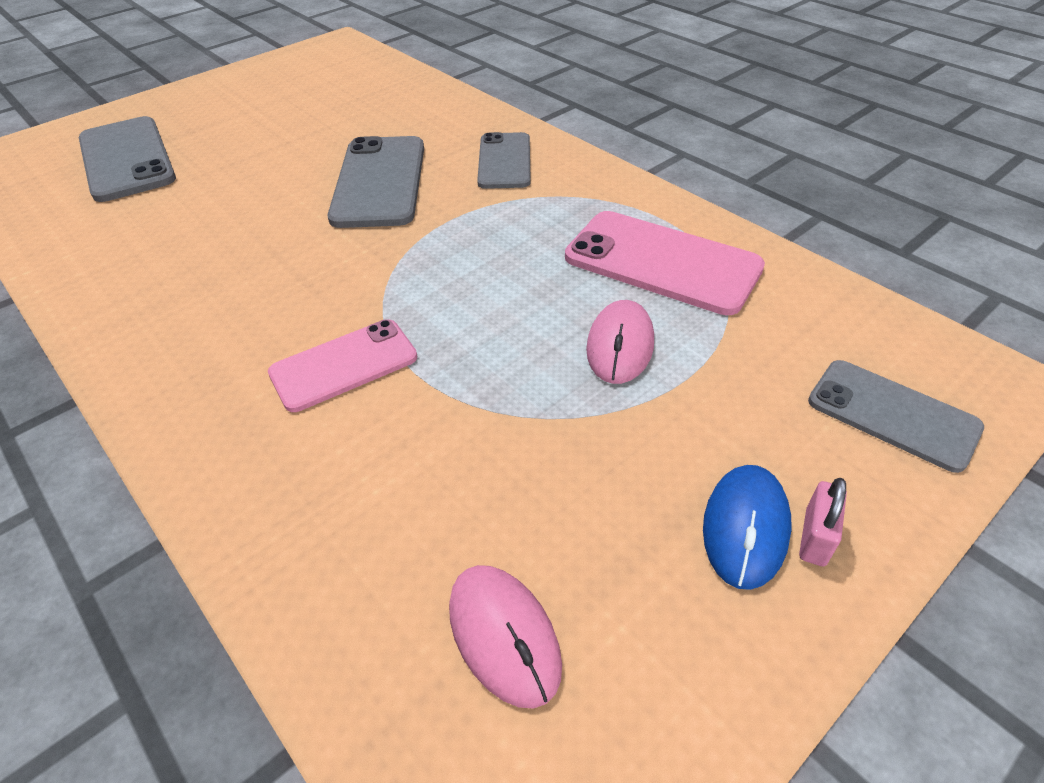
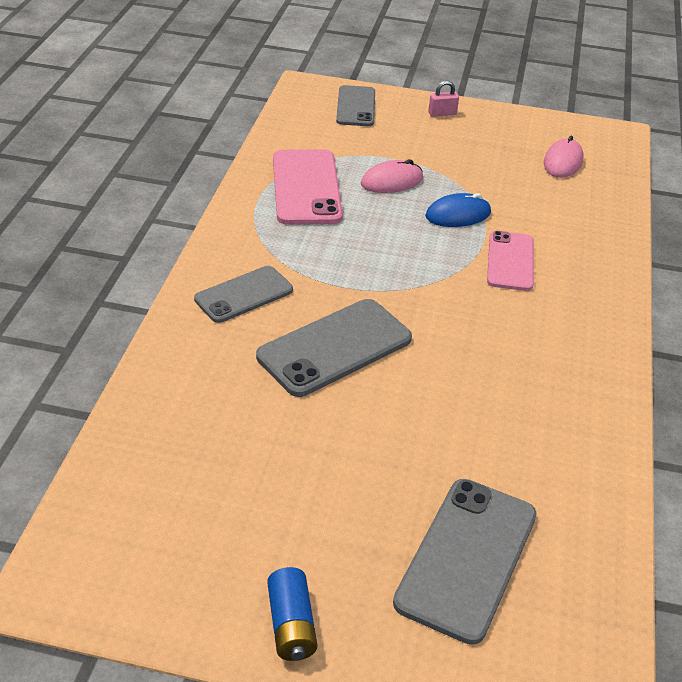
camera: 130 degrees left, 5 degrees down
pink phone [268,319,417,412] -> pink phone turned 75 degrees clockwise [487,231,534,291]
blue mouse [703,465,791,590] -> blue mouse moved to [425,193,491,227]
none -> blue battery [267,567,317,661]

